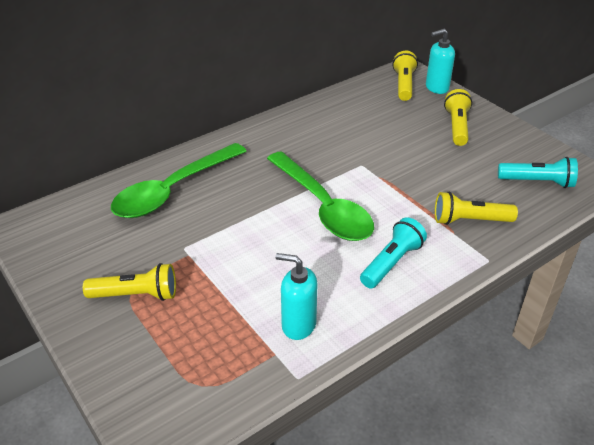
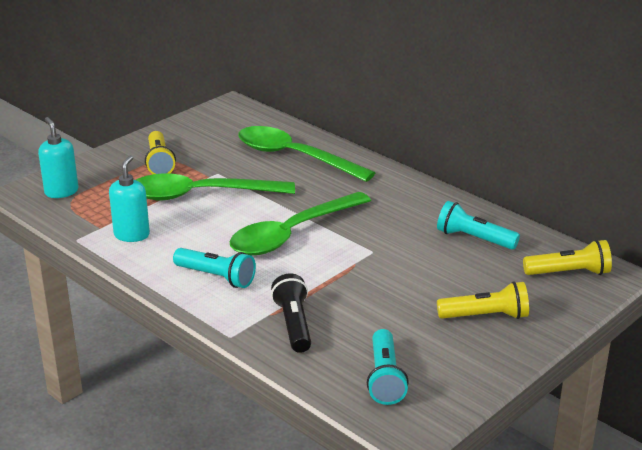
camera: 80 degrees right, 10 degrees down
turquoise soap dispenser [426,29,455,94] -> turquoise soap dispenser moved to [38,117,79,198]
yellow flashlight [435,192,518,225] -> black flashlight [271,273,311,353]
none -> green spoon [136,173,295,200]
none -> turquoise flashlight [437,201,520,250]

